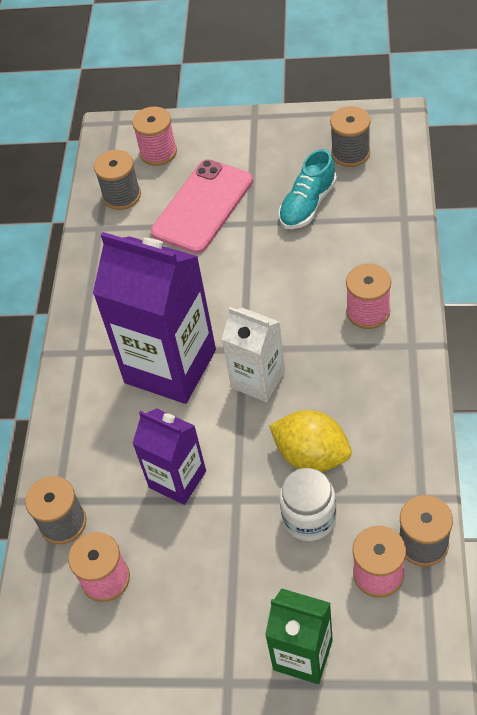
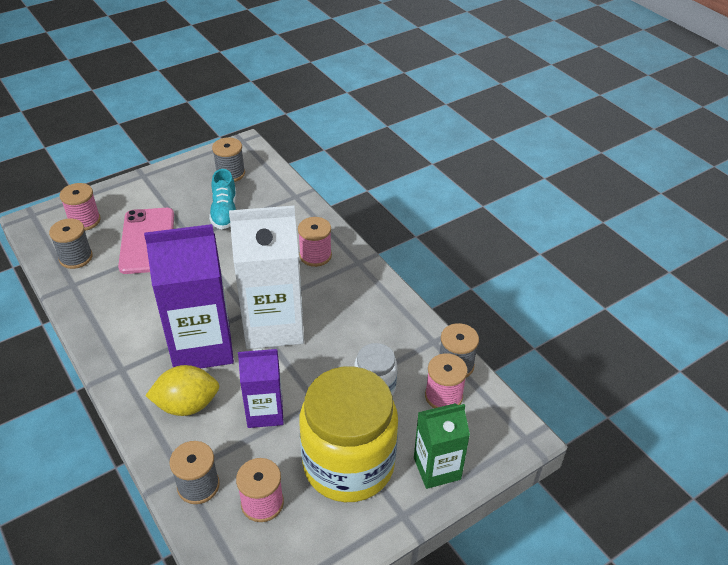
camera: 45 degrees left, 10 degrees down
white carton [222,307,285,402] -> white carton [229,206,304,349], size x1.76
yellow lemon [269,410,351,472] -> yellow lemon moved to [145,365,220,416]
none -> yellow jar [299,366,398,502]

